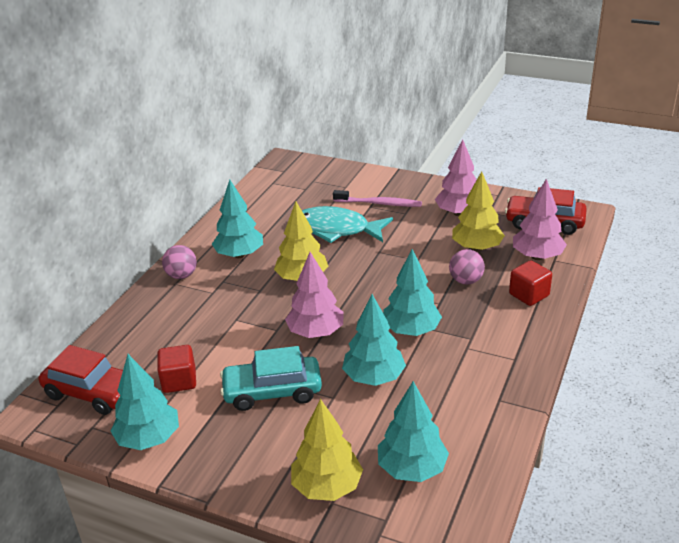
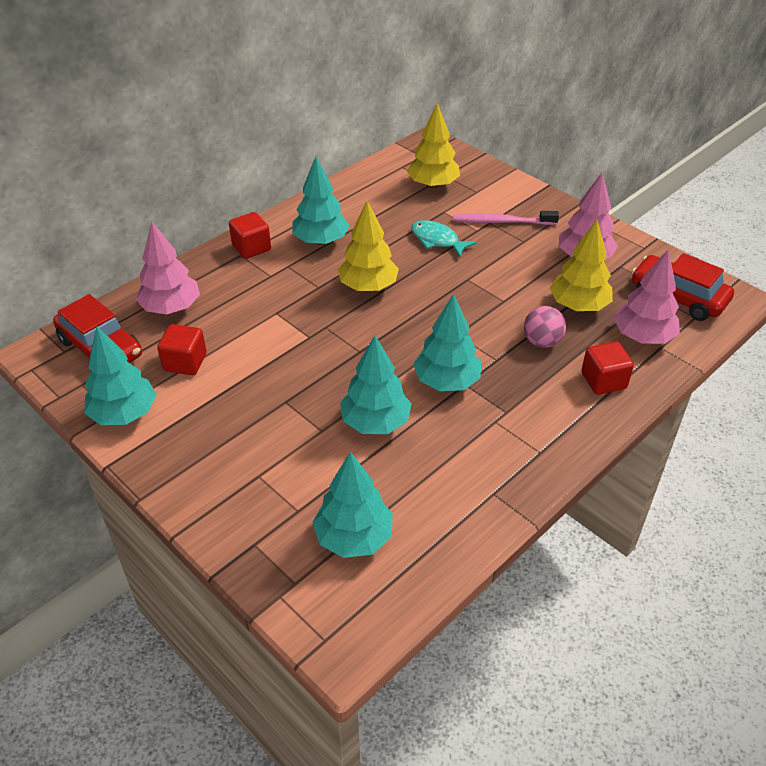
camera: 20 degrees right, 10 degrees up
pink ball [162,245,197,279] -> red cube [229,212,271,259]
turquoise car [220,346,322,411] -> none
pink tree [285,252,343,338] -> pink tree moved to [136,222,200,314]
yellow tree [291,399,363,501] -> yellow tree moved to [407,103,460,189]
turquoise fish [302,206,393,243] -> turquoise fish [411,220,477,257], size x0.61
pink toothbrush [333,190,422,207] -> pink toothbrush turned 150 degrees clockwise [453,211,559,225]

